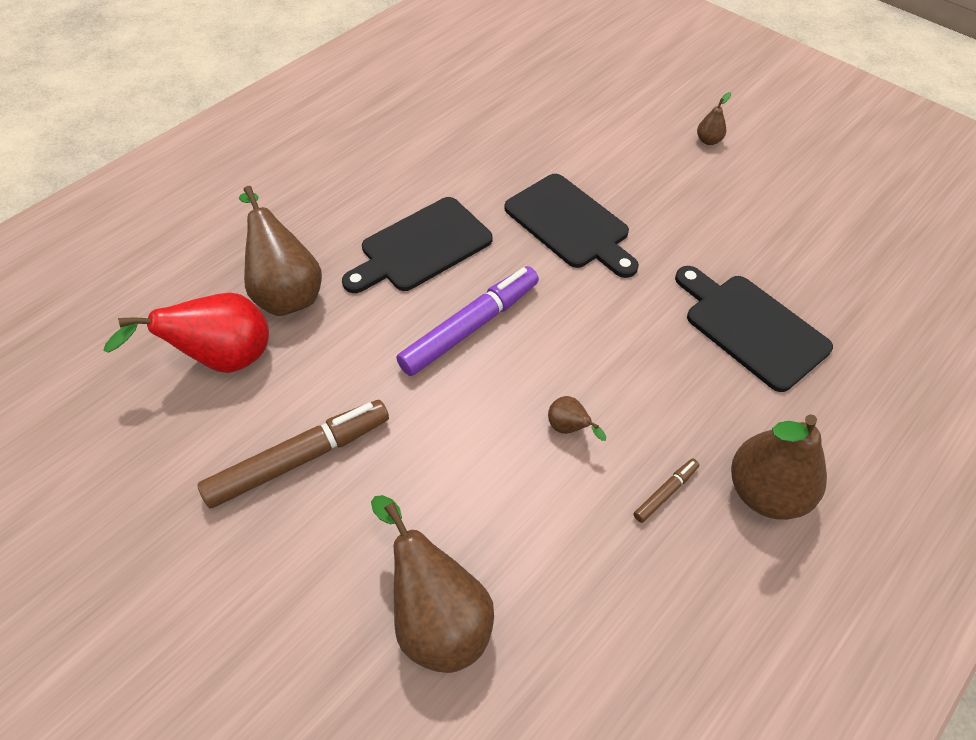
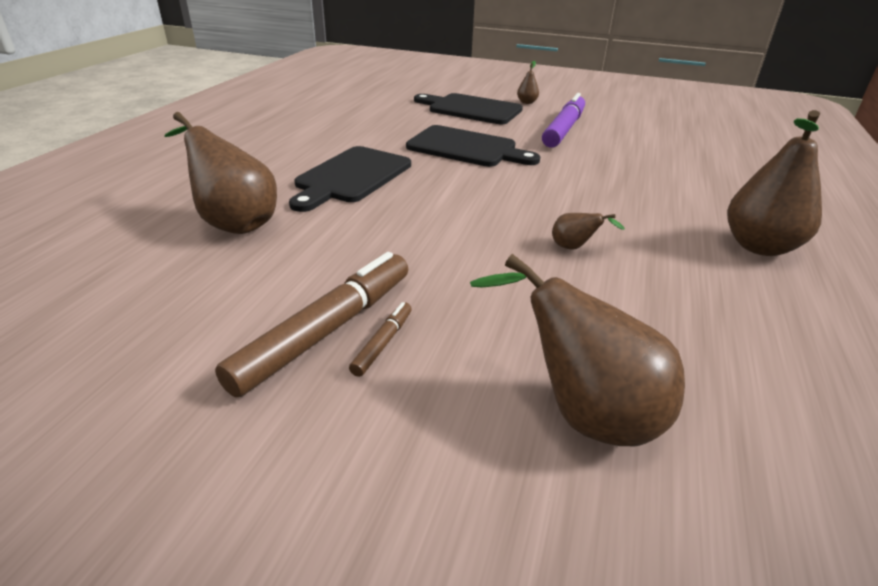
camera: 25 degrees left, 20 degrees down
red pear [103,293,269,373] -> none
purple marker [396,266,539,376] -> purple marker moved to [542,93,585,148]
brown marker [634,459,699,523] -> brown marker moved to [349,302,412,377]
black cutting board [675,266,833,392] -> black cutting board moved to [414,93,523,124]

